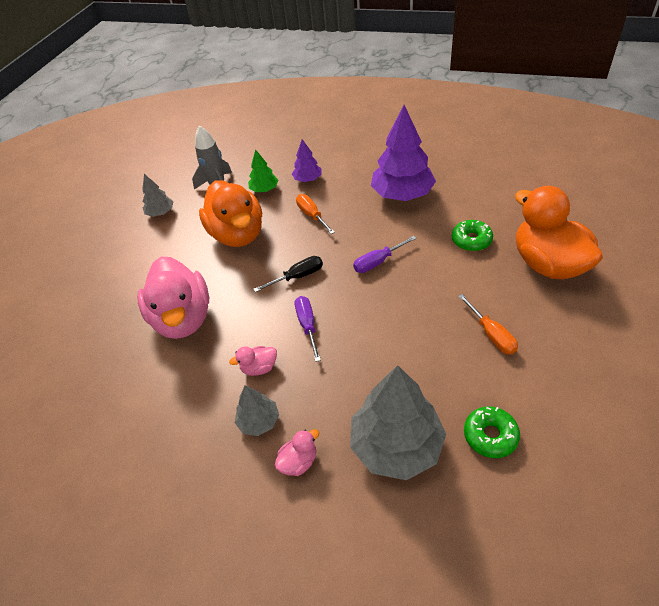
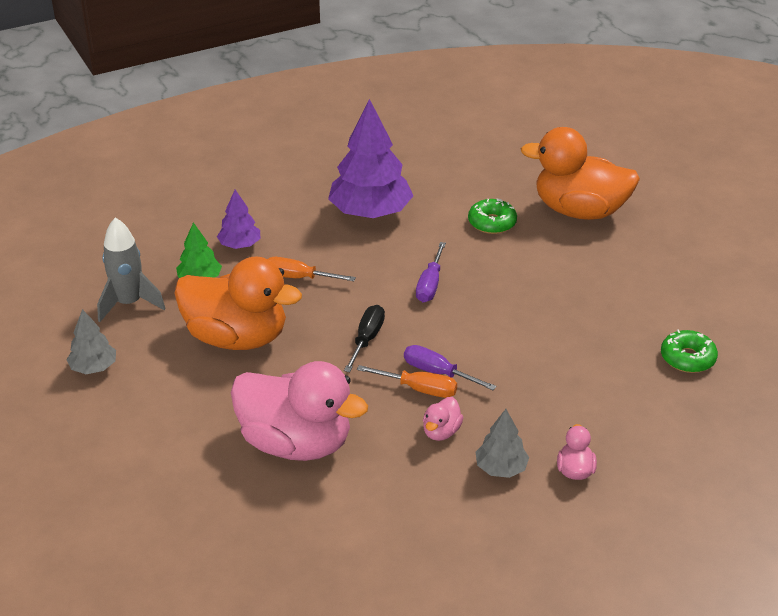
camera: 50 degrees left, 10 degrees down
grey tree [350,365,446,480] -> none
orange screwdriver [458,294,518,355] -> orange screwdriver moved to [357,365,457,398]

